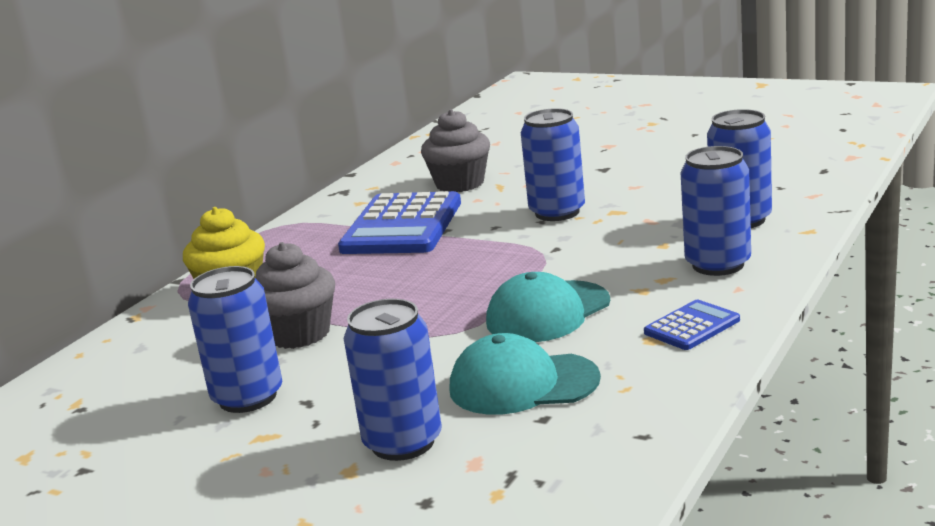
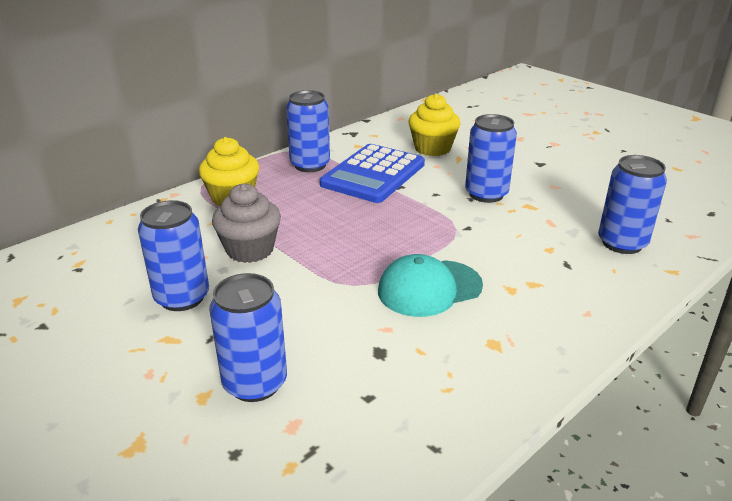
camera: 15 degrees right, 10 degrees up
grey cupcake [421,109,490,192] -> yellow cupcake [408,93,460,156]
turquoise cap [450,333,601,415] -> none
blue calculator [644,300,740,350] -> none
blue can [681,146,751,276] -> blue can moved to [286,90,330,172]

